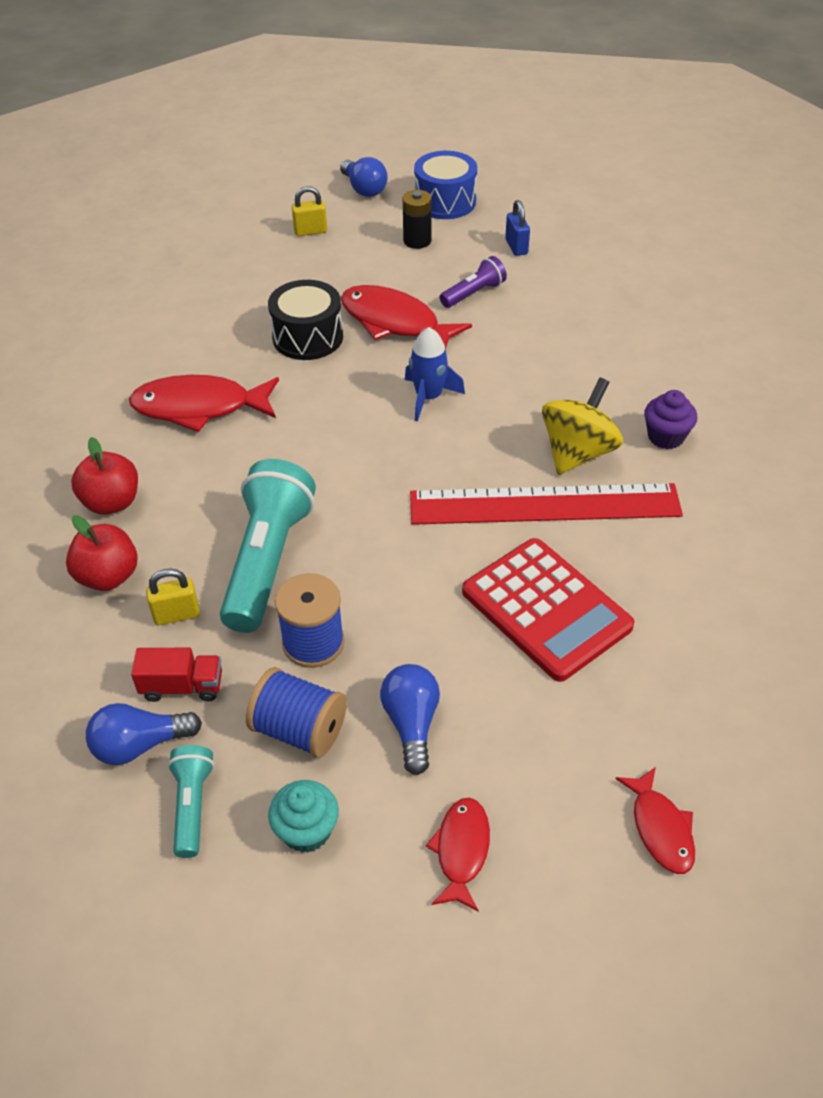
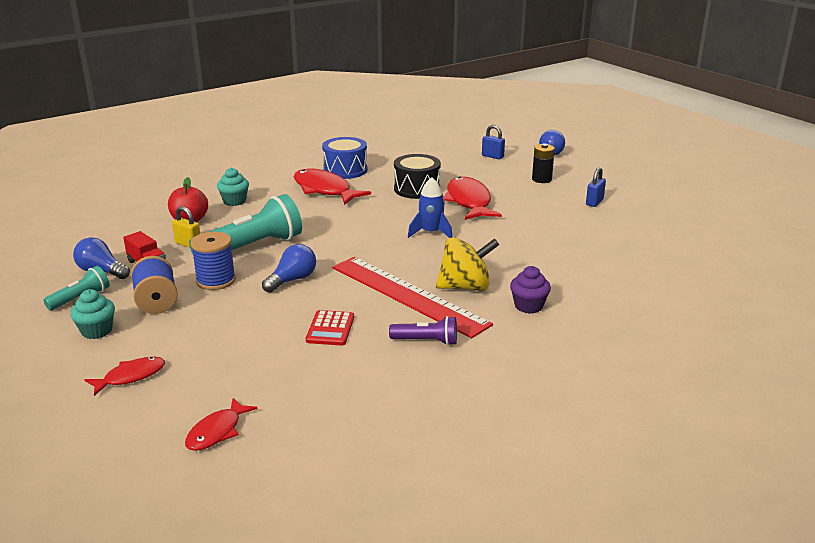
camera: 45 degrees right, 20 degrees down
red apple [71,437,138,515] -> turquoise cupcake [217,168,249,206]
yellow padlock [292,186,327,236] -> blue padlock [482,125,505,159]
blue light bulb [380,664,440,775] -> blue light bulb moved to [262,244,316,293]
blue drum [414,151,477,219] -> blue drum moved to [322,137,367,179]
purple flashlight [440,256,507,308] -> purple flashlight moved to [389,316,457,345]
red calculator [462,538,634,682] -> red calculator [306,310,354,346], size x0.53

